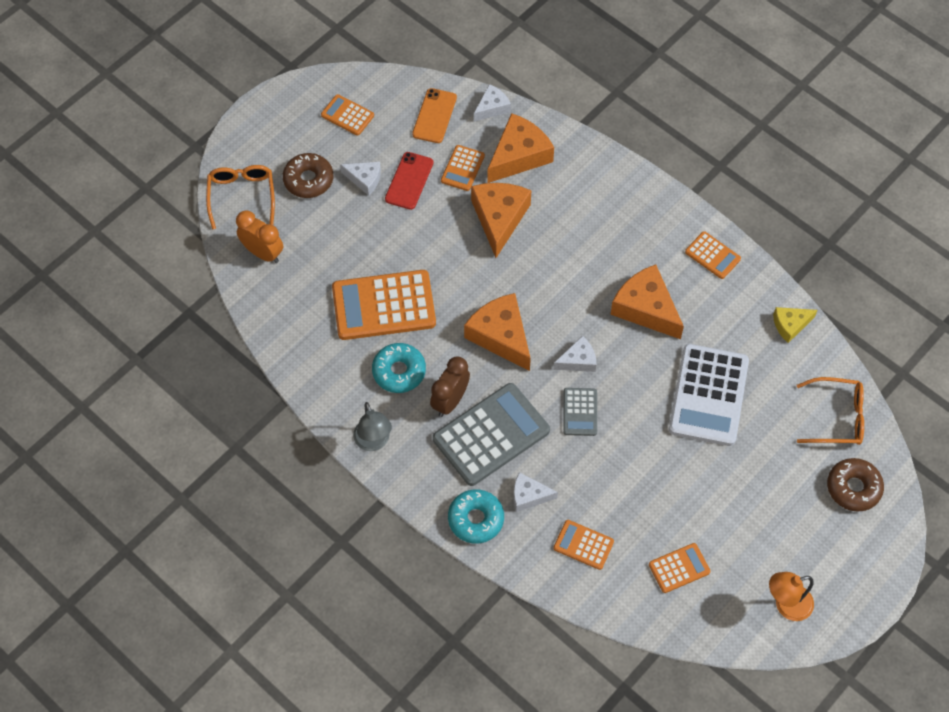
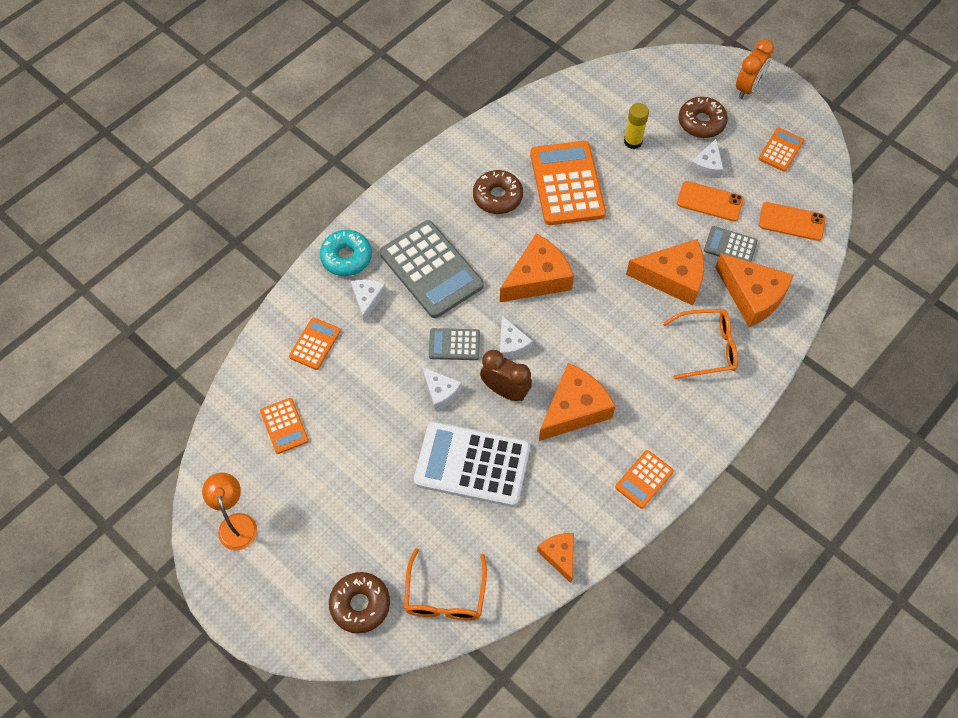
camera: 90 degrees right, 0 degrees up
orange glasses [206,165,275,230] -> orange glasses moved to [663,309,738,379]
orange clock [236,210,283,263] -> orange clock moved to [736,39,774,99]
grey lamp [353,402,392,451] -> none
turquoise donut [372,343,426,393] -> brown donut [473,170,523,214]
red phone [385,152,434,210] -> orange phone [677,181,744,221]
brown clock [430,357,470,417] -> brown clock moved to [480,350,532,401]
orange calculator [441,145,485,191] -> grey calculator [704,226,758,262]
white cheese [474,84,511,122] -> white cheese moved to [422,367,462,411]
yellow cheese [773,307,817,343] -> orange cheese [537,533,574,583]
none -> yellow glue stick [624,103,649,149]

